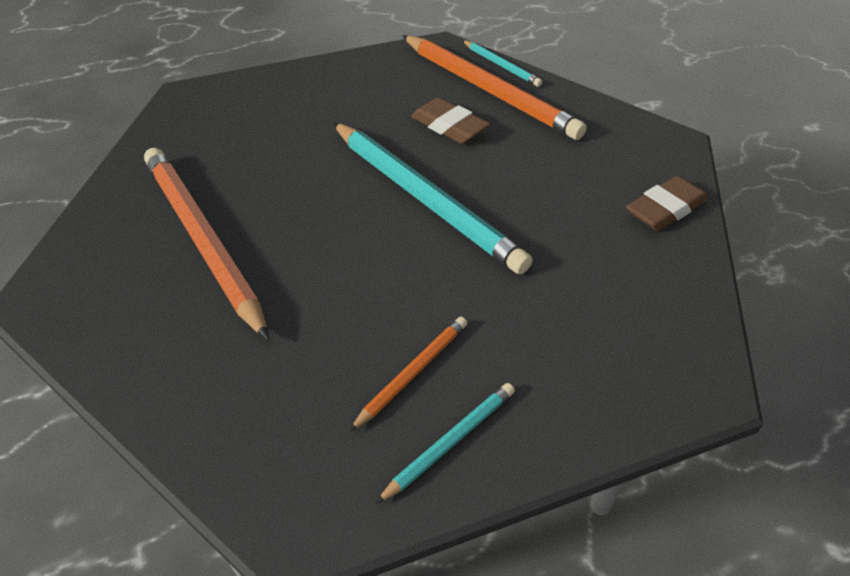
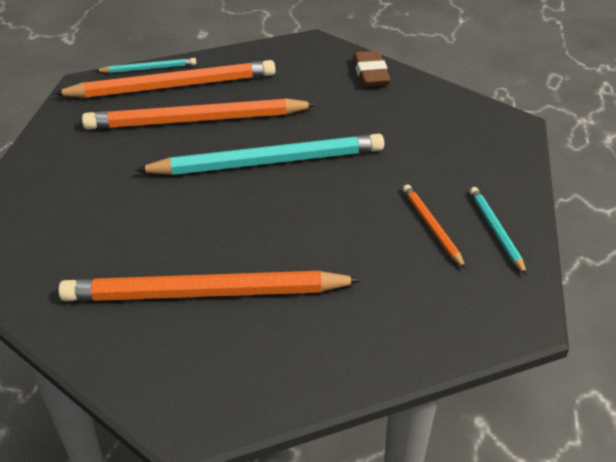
camera: 60 degrees left, 5 degrees down
brown eraser [411,98,490,144] -> orange pencil [82,98,317,130]

